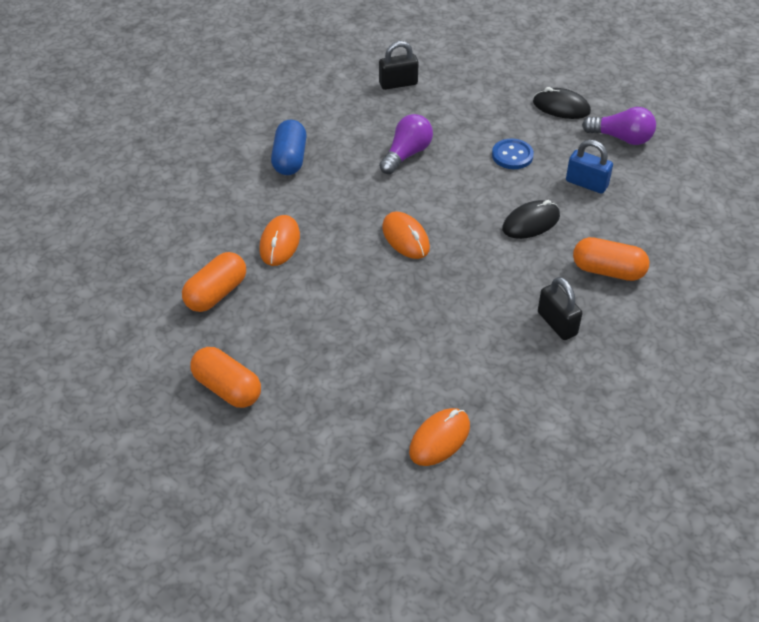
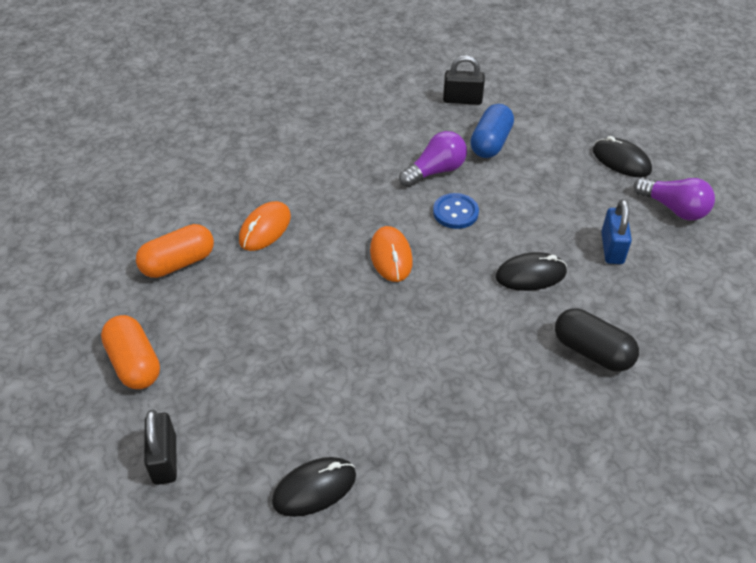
camera: 20 degrees right, 0 degrees up
blue capsule [271,120,307,175] -> blue capsule moved to [470,104,514,158]
orange mouse [409,408,470,466] -> black mouse [272,457,356,517]
blue button [492,139,534,169] -> blue button moved to [433,193,479,229]
black padlock [538,277,582,340] -> black padlock moved to [144,410,177,485]
blue padlock [566,140,613,194] -> blue padlock turned 45 degrees clockwise [601,199,632,264]
orange capsule [573,237,649,281] -> black capsule [555,308,639,372]

